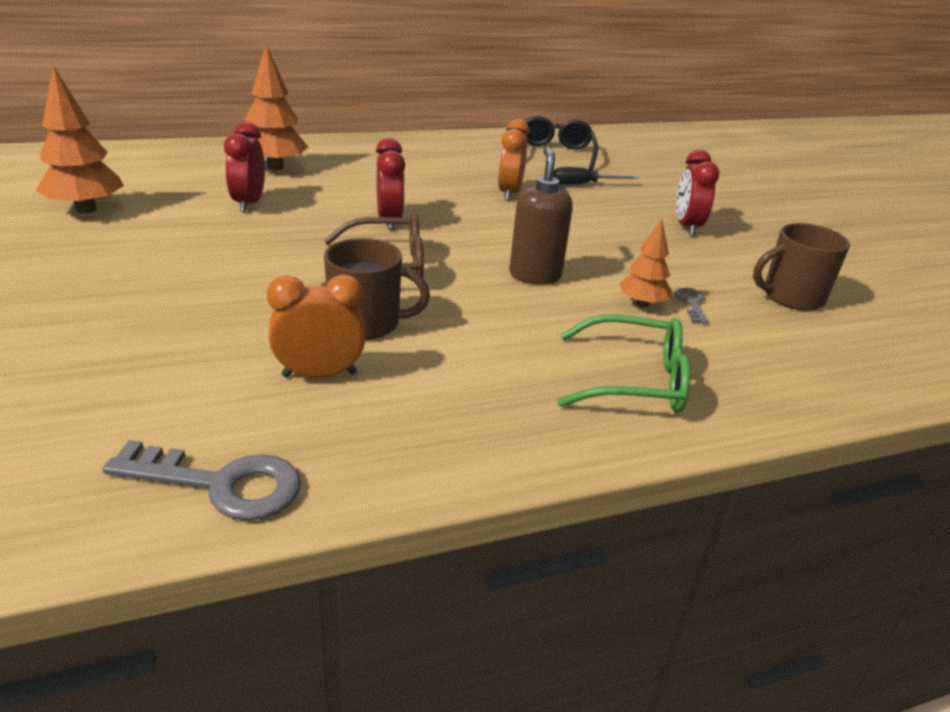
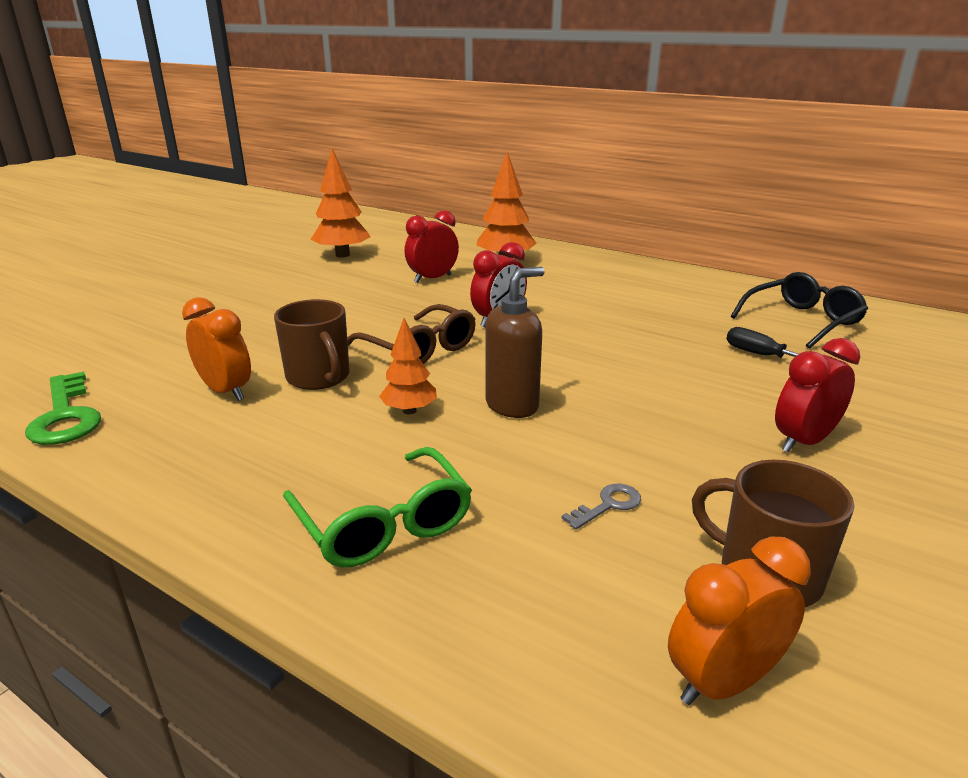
camera: 55 degrees right, 5 degrees down
grey key [103,440,301,521] -> green key [25,372,101,445]
orange clock [498,119,530,201] -> orange clock moved to [668,536,811,705]
orange tree [619,219,672,307] -> orange tree moved to [379,318,437,414]

